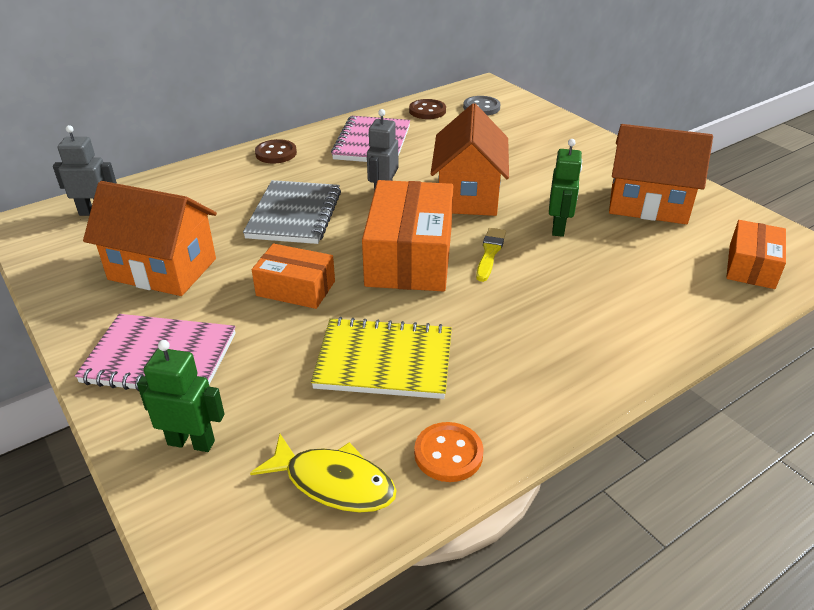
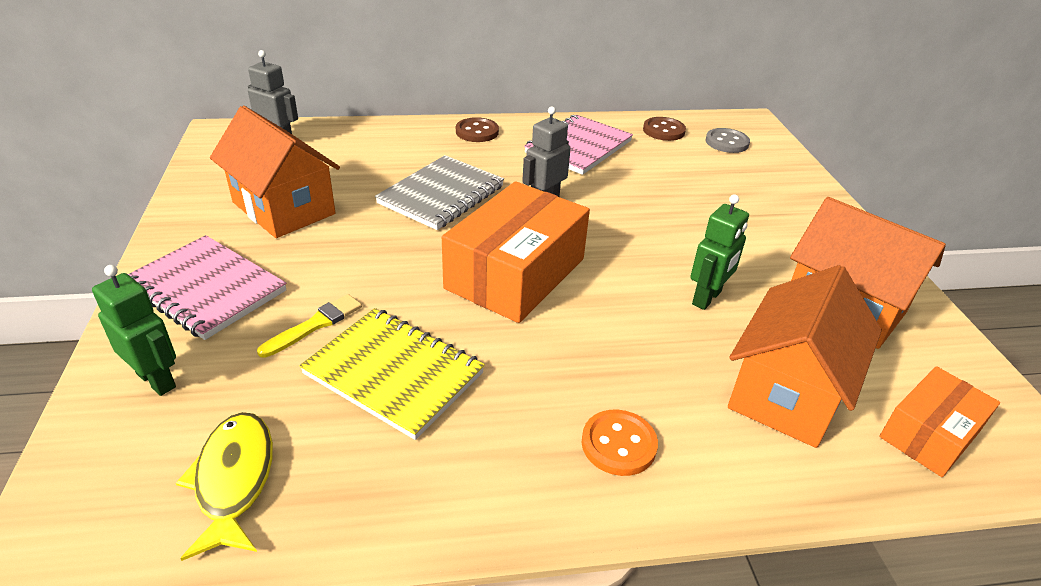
camera: 25 degrees right, 0 degrees up
yellow fish [250,434,397,512] -> yellow fish turned 150 degrees counterclockwise [176,412,273,561]
orange box [252,244,335,309] -> none
orange button [414,422,484,482] -> orange button moved to [581,409,658,476]
orange house [431,103,509,216] -> orange house moved to [728,265,882,448]
yellow brush [476,228,506,282] -> yellow brush moved to [257,294,362,358]

